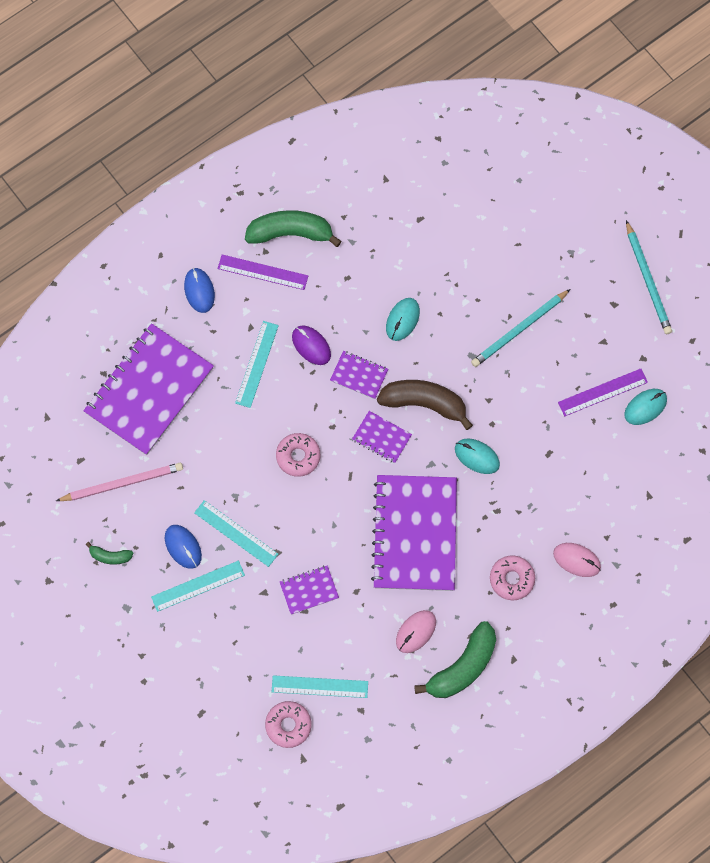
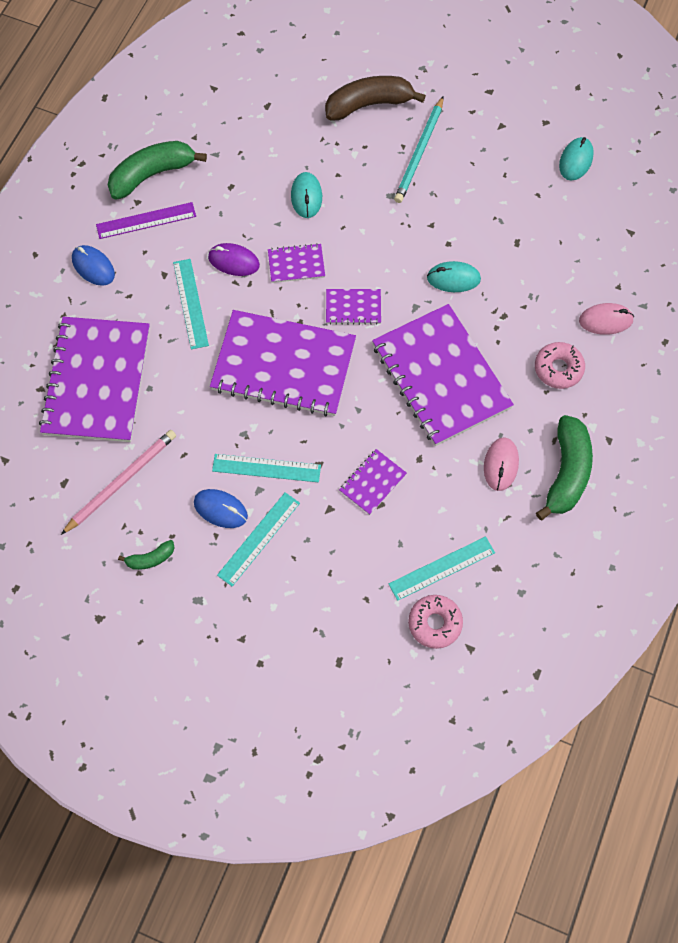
camera: 30 degrees left, 5 degrees down
pink donut [276,433,320,477] -> purple notebook [210,310,356,417]
brown banana [377,380,473,430] -> brown banana moved to [325,76,426,120]
purple ruler [558,369,648,416] -> none
turquoise pencil [626,220,672,334] -> none

